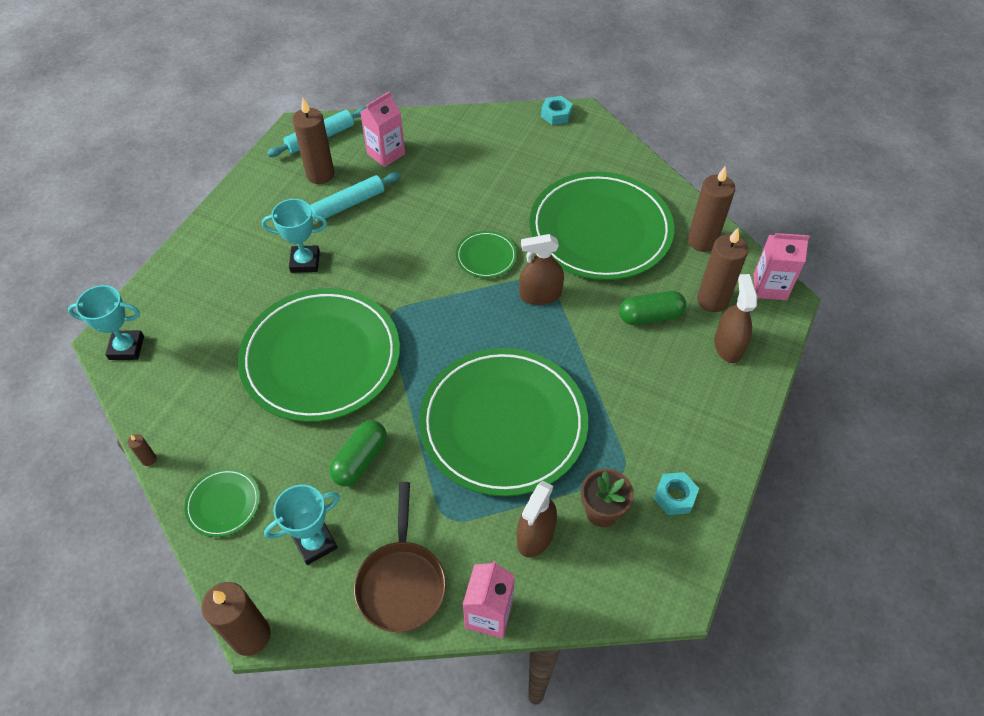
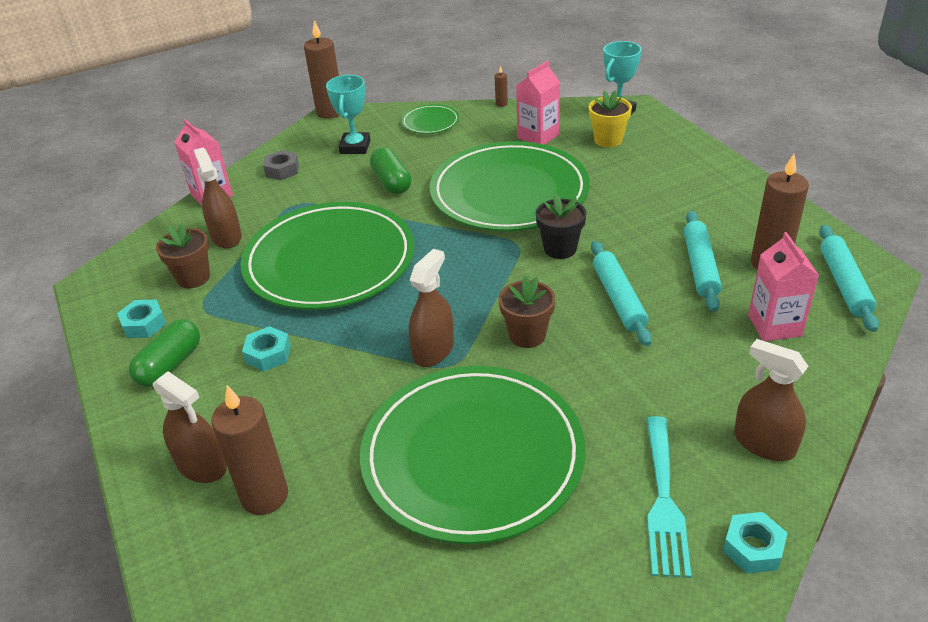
camera: 130 degrees right, 15 degrees down
turquoise trophy [262,199,327,273] -> none
brown pan [354,482,446,632] -> grey nut [263,150,299,180]
green plate [456,231,517,278] -> brown flower pot [499,276,555,348]
green capsule [619,291,686,325] -> green capsule moved to [129,319,200,387]
brown candle [688,166,735,252] -> none
pink carton [753,233,810,300] -> pink carton moved to [516,61,560,145]
none -> turquoise nut [242,326,291,371]
none -> black flower pot [536,194,587,259]
none -> yellow flower pot [589,90,632,148]
none -> turquoise rolling pin [591,241,652,346]
none -> turquoise fork [646,416,692,578]
none -> brown spray bottle [734,339,808,461]

